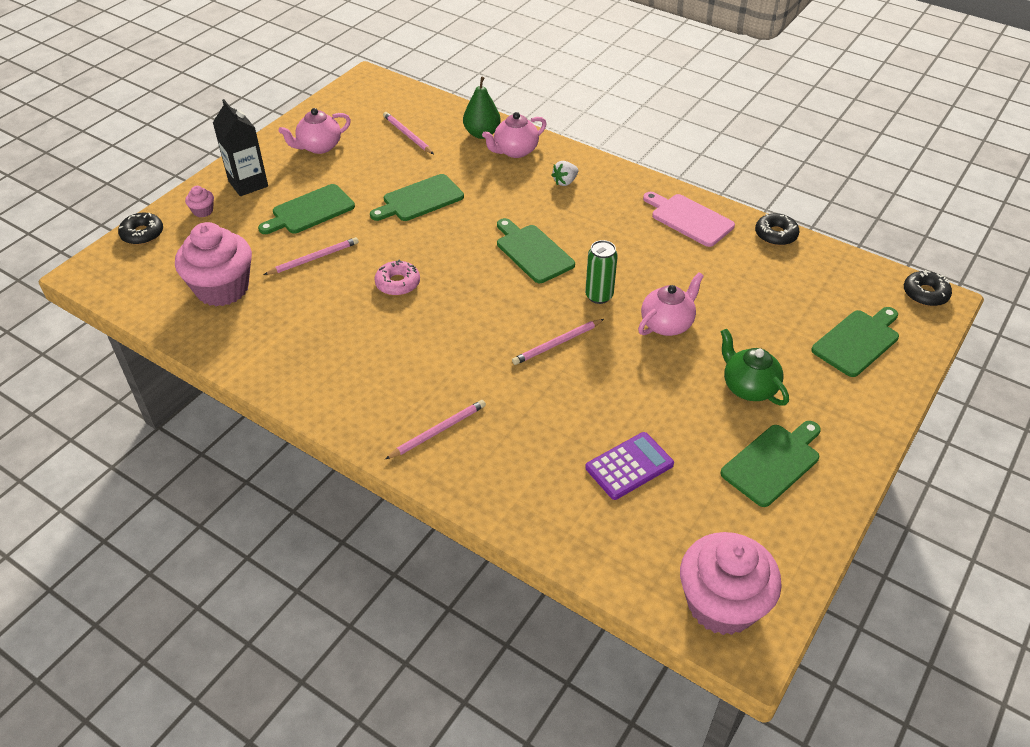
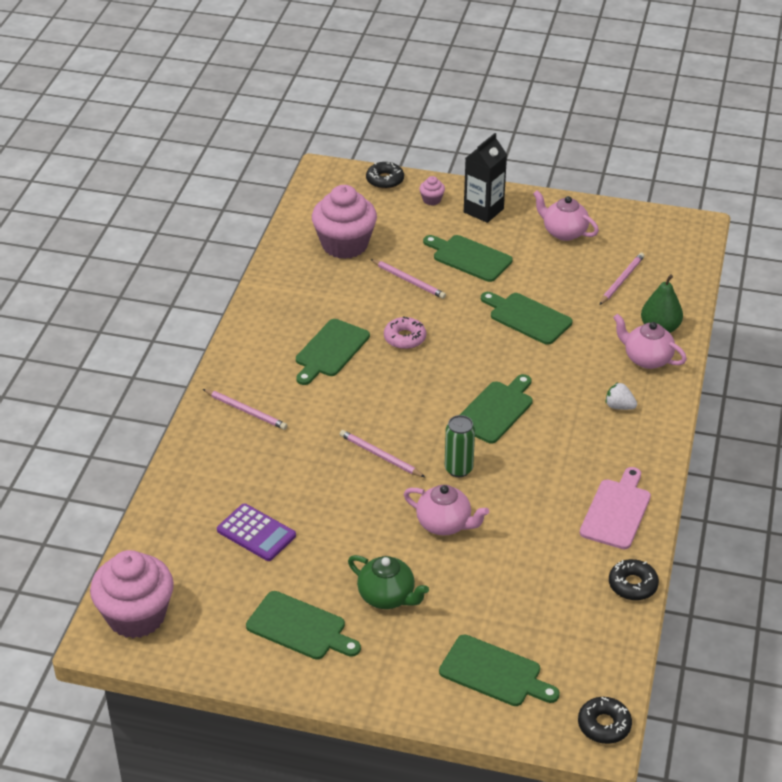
camera: 70 degrees right, 5 degrees down
green teapot [721,329,789,406] -> green teapot turned 90 degrees clockwise [348,555,429,609]
none -> green cutting board [296,319,370,385]

